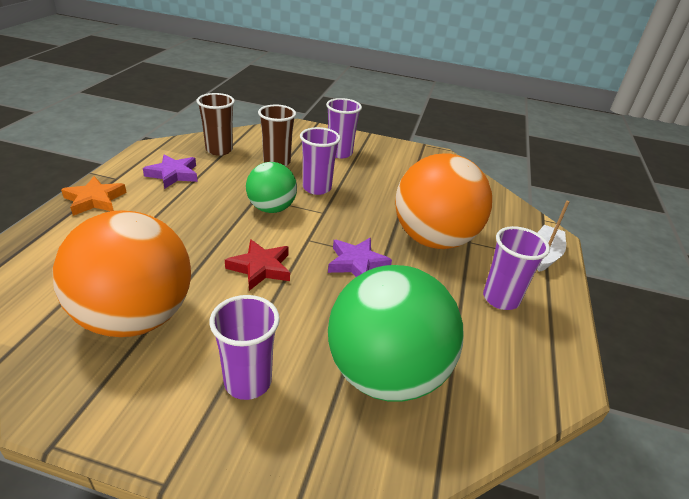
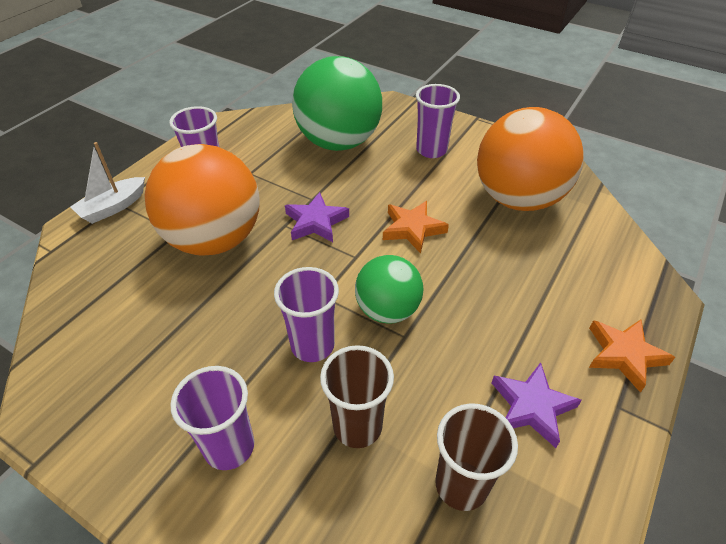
camera: 160 degrees left, 10 degrees up
red star [225,239,290,291] -> orange star [383,201,449,253]

